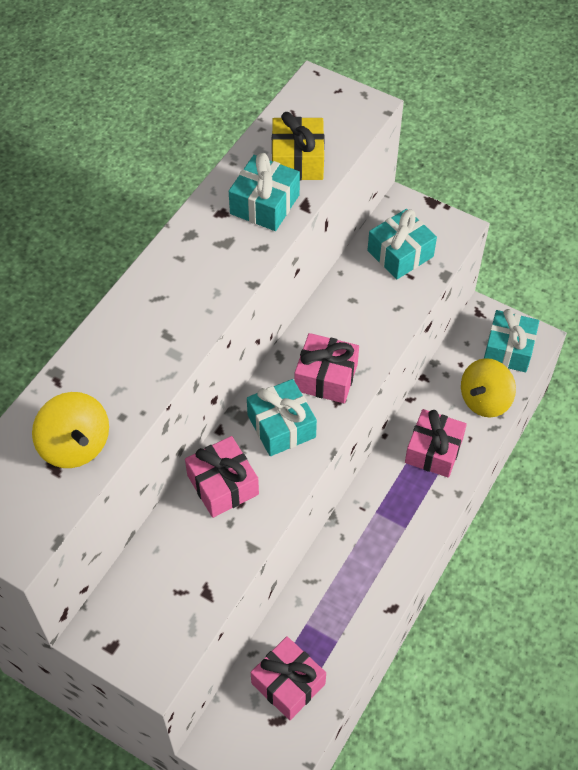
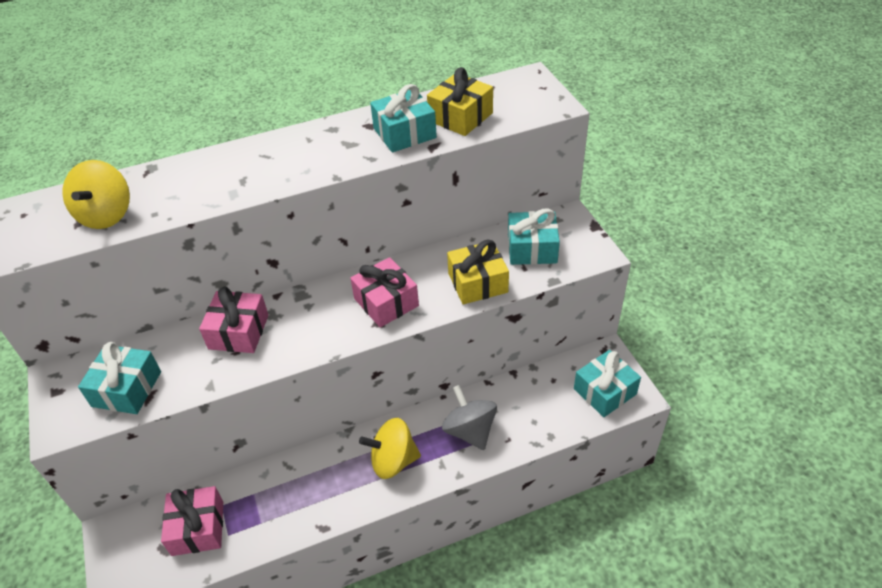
camera: 40 degrees right, 10 degrees down
turquoise gift [247,379,317,456] -> turquoise gift moved to [78,342,161,414]
pink gift [405,409,467,478] -> grey spinning top [442,385,497,450]
yellow spinning top [461,358,516,417] -> yellow spinning top moved to [359,418,421,479]
none -> yellow gift [447,240,509,304]

